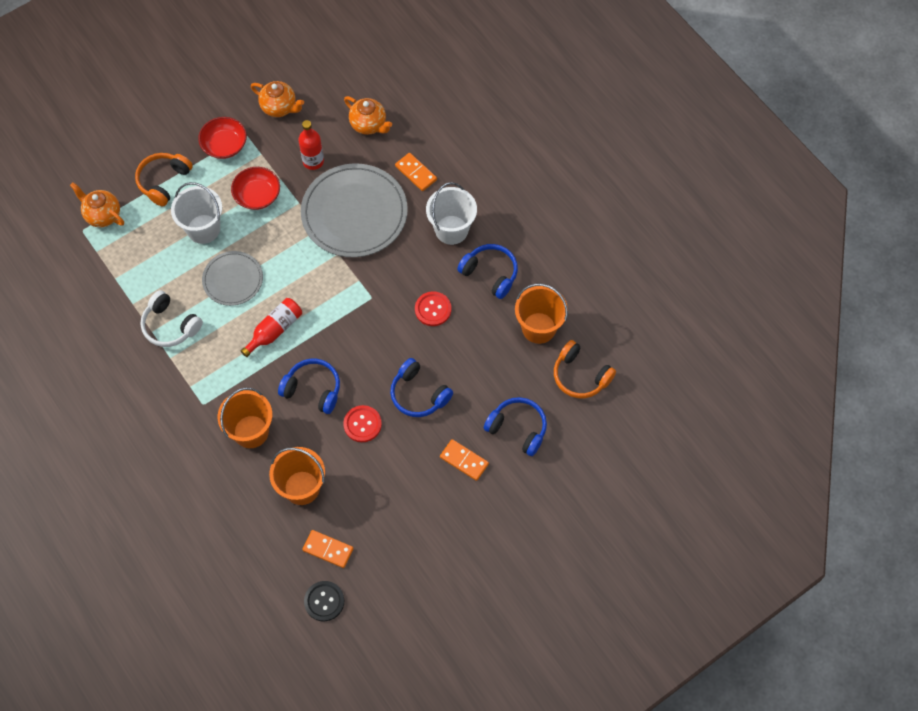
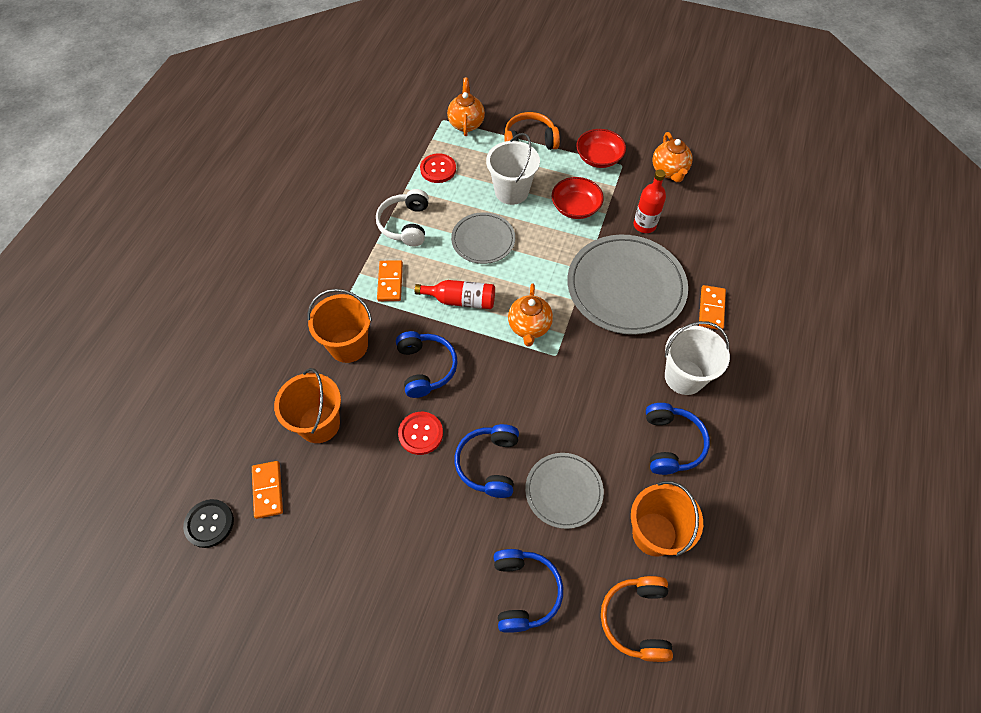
camera: 55 degrees right, 5 degrees down
orange teapot [344,96,392,135] -> orange teapot moved to [508,284,553,347]
red button [415,292,451,326] -> red button moved to [420,153,456,183]
orange domino [440,439,489,481] -> orange domino moved to [377,260,403,301]
none -> grey plate [525,453,604,529]

